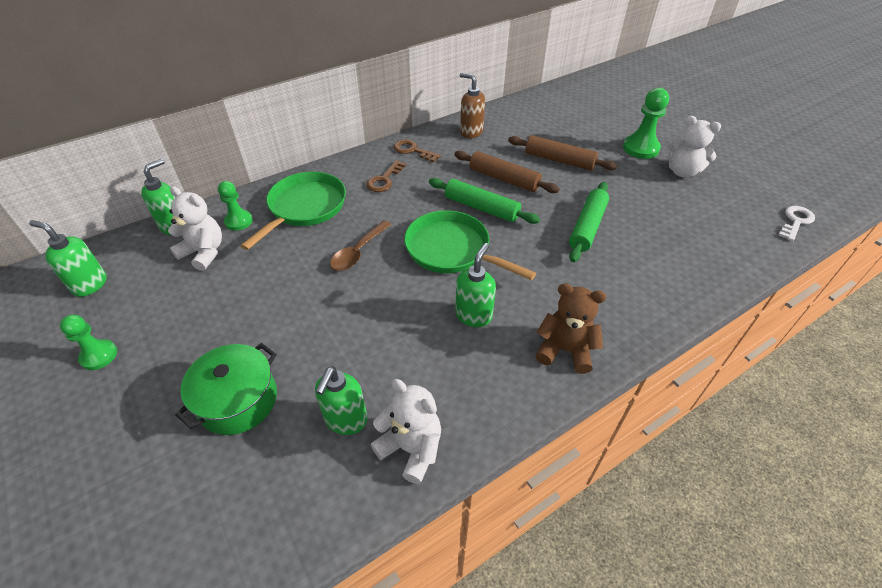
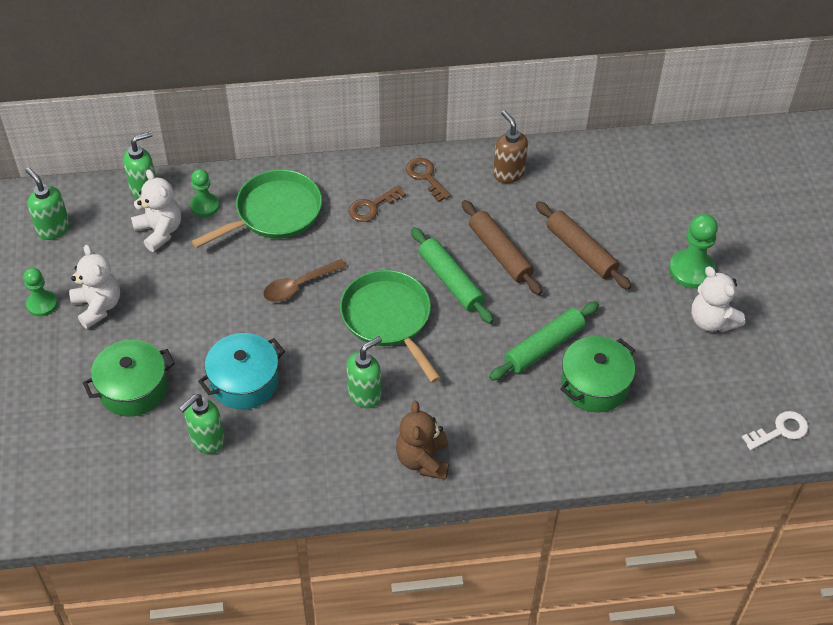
camera: 25 degrees right, 5 degrees up
white teddy bear [371,379,441,484] -> white teddy bear moved to [69,245,120,329]
brown teddy bear [535,283,606,374] -> brown teddy bear turned 135 degrees counterclockwise [396,401,449,480]
none -> turquoise pot [198,333,285,410]
none -> green pot [560,336,635,413]

